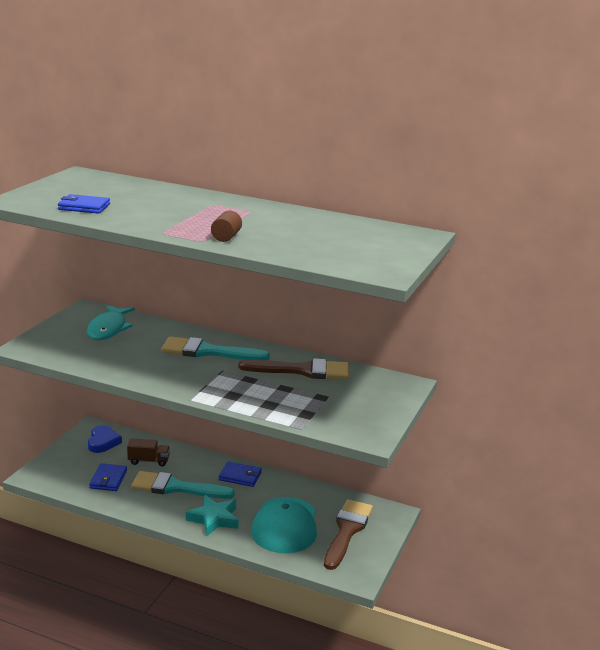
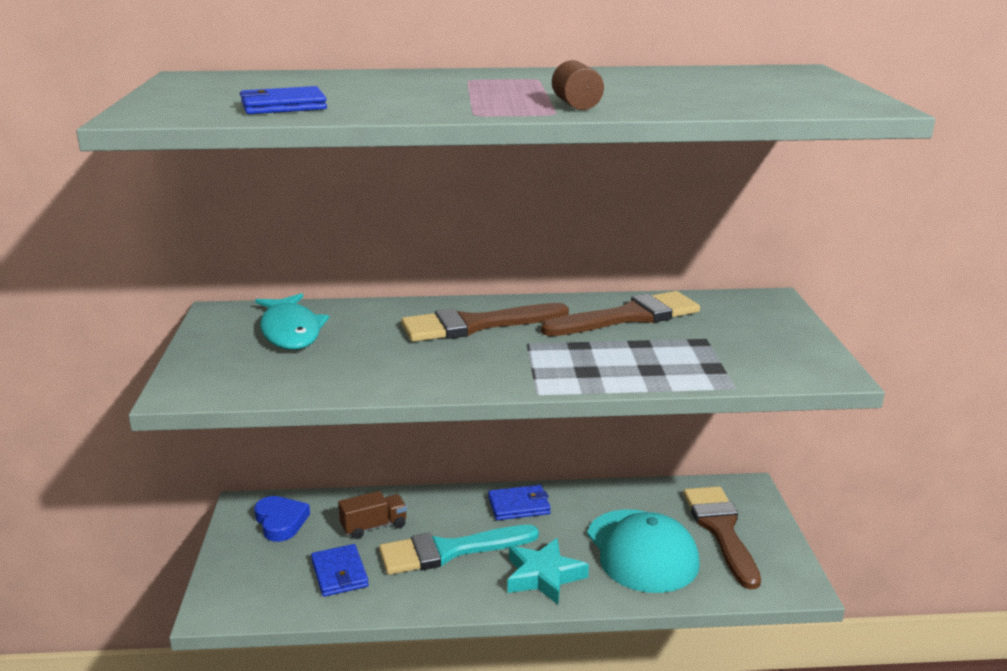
camera: 25 degrees left, 0 degrees up
turquoise brush [161,337,270,360] -> brown brush [401,303,569,342]

